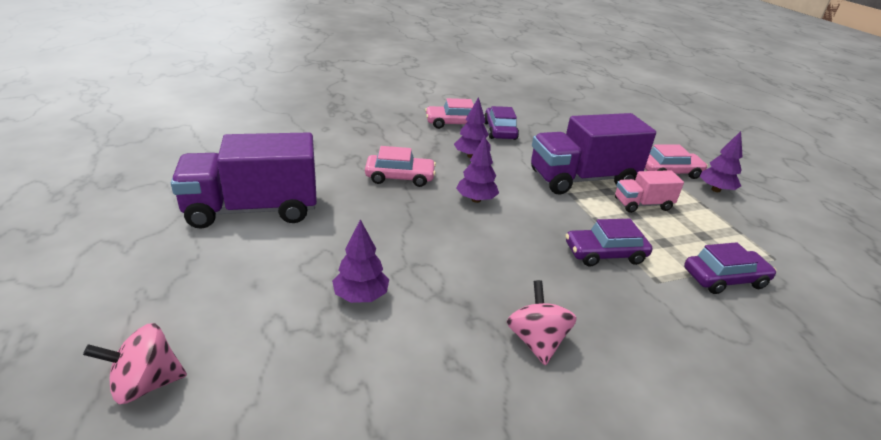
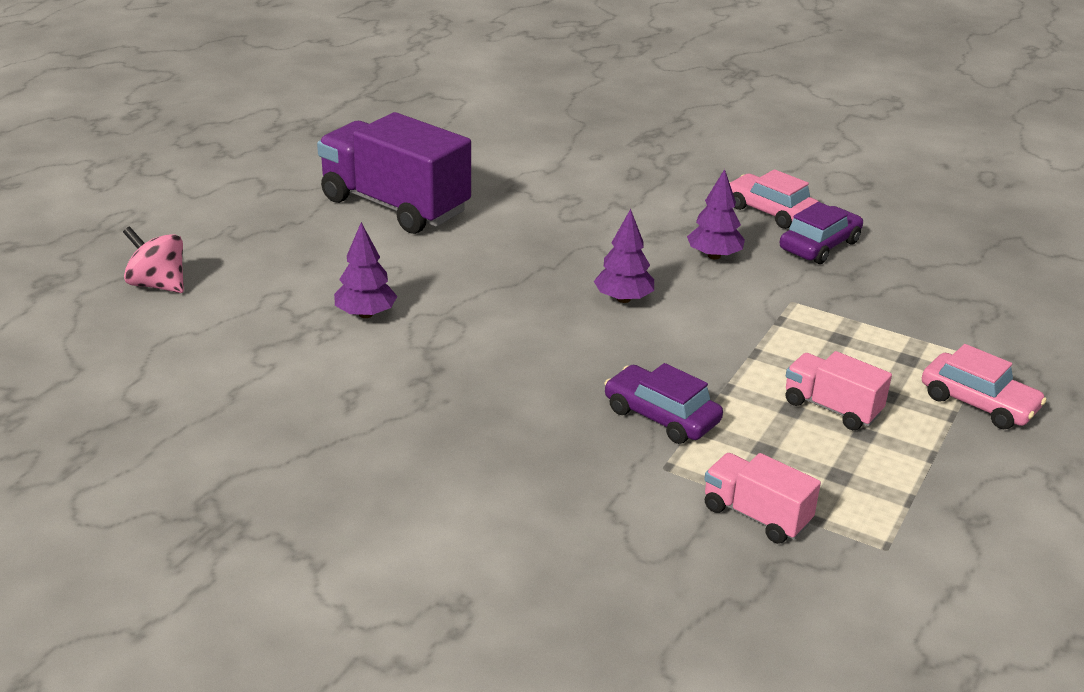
camera: 50 degrees right, 0 degrees up
pink car [365,146,436,187] -> none
pink spinning top [507,280,577,365] -> none
purple truck [531,113,656,195] -> none
purple car [684,242,777,294] -> pink truck [704,453,821,544]
purple tree [700,131,742,192] -> none

